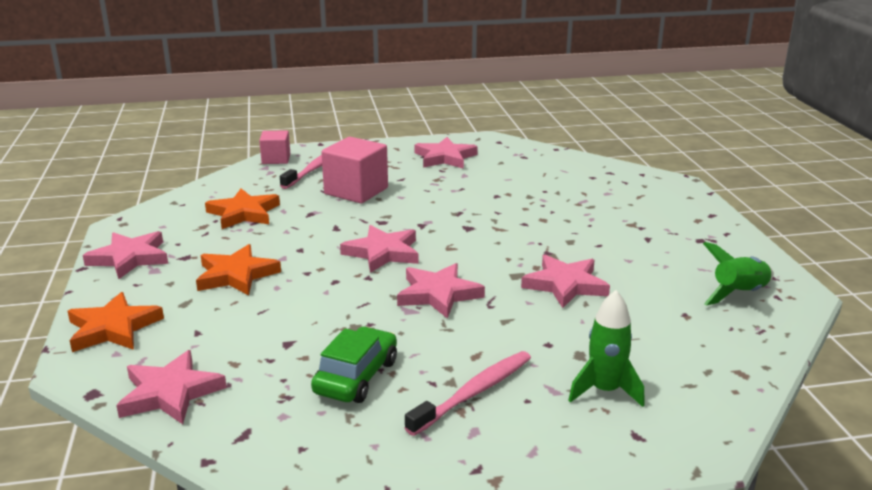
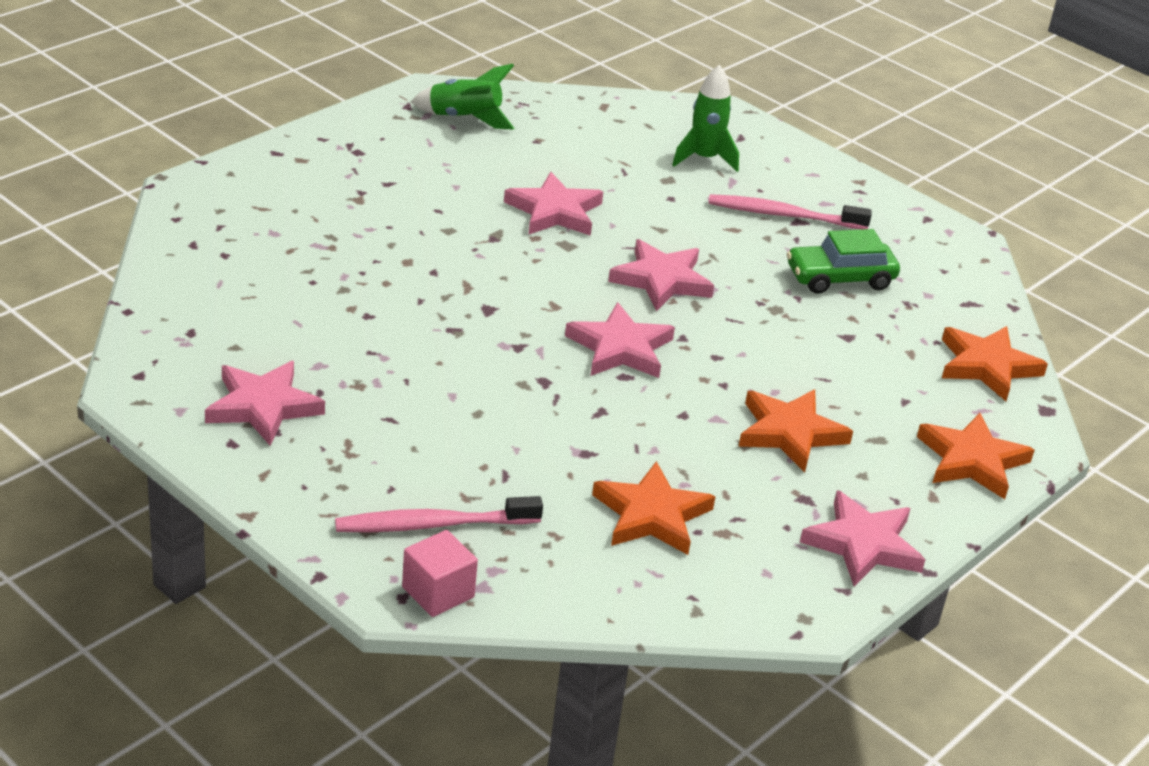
camera: 130 degrees left, 10 degrees up
pink star [116,350,227,424] -> orange star [942,326,1048,401]
pink cube [321,137,388,203] -> none

